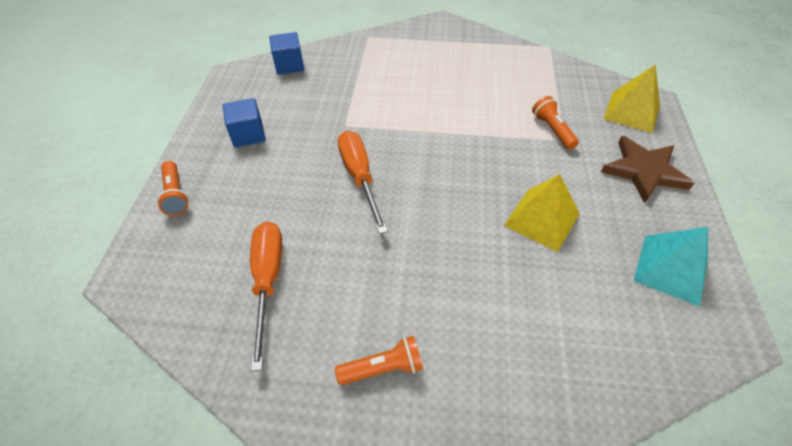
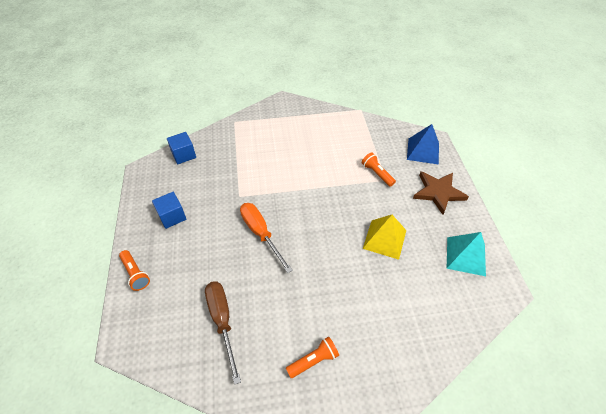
camera: 15 degrees left, 0 degrees up
orange screwdriver [250,221,282,371] -> brown screwdriver [205,281,241,385]
yellow pyramid [604,65,660,133] -> blue pyramid [407,124,439,165]

